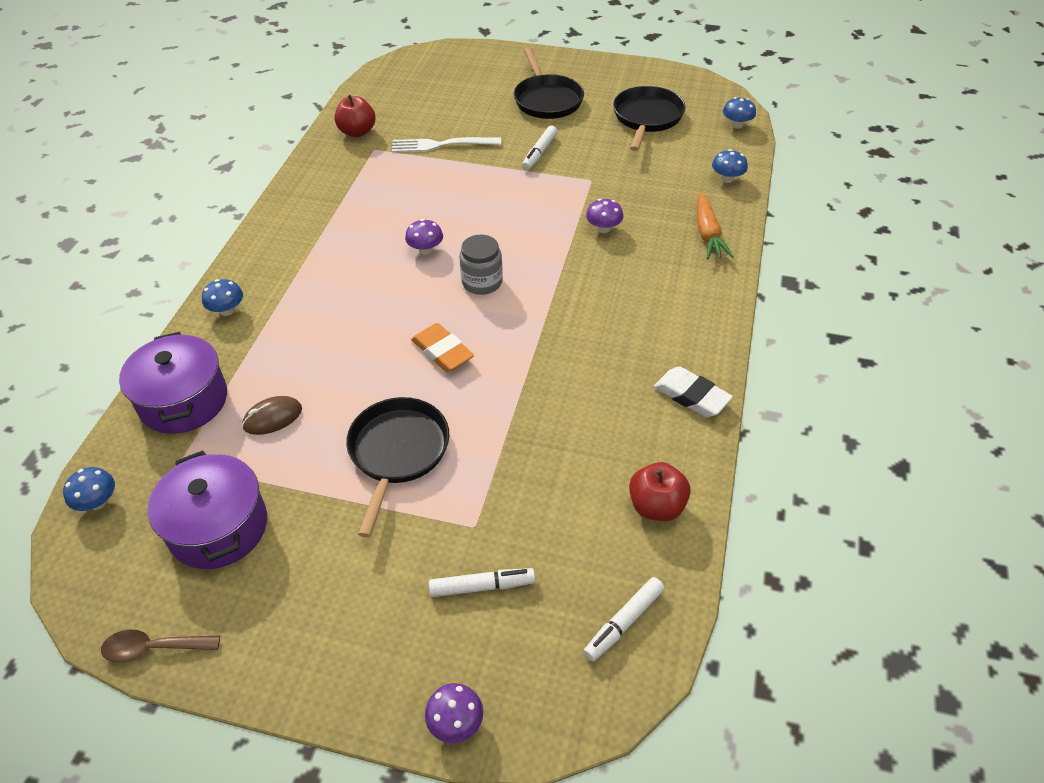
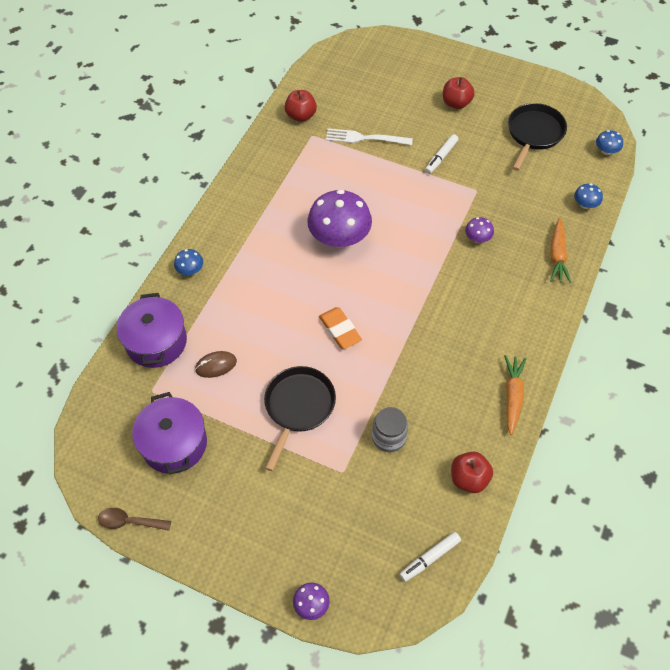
camera: 10 degrees right, 10 degrees up
blue mushroom [63,467,115,511] -> none
purple mushroom [405,219,443,255] -> purple mushroom [307,190,372,248], size x2.21
white marker [429,568,535,597] -> none
grey jar [459,234,503,295] -> grey jar moved to [372,407,408,452]
black pan [514,47,584,119] -> red apple [443,77,475,109]
white eraser [654,366,733,417] -> orange carrot [504,355,527,435]

